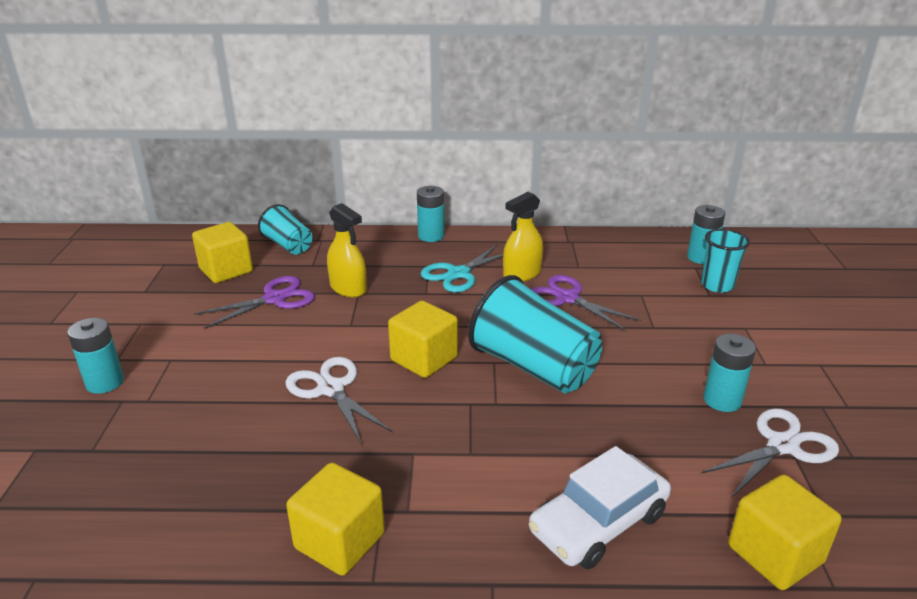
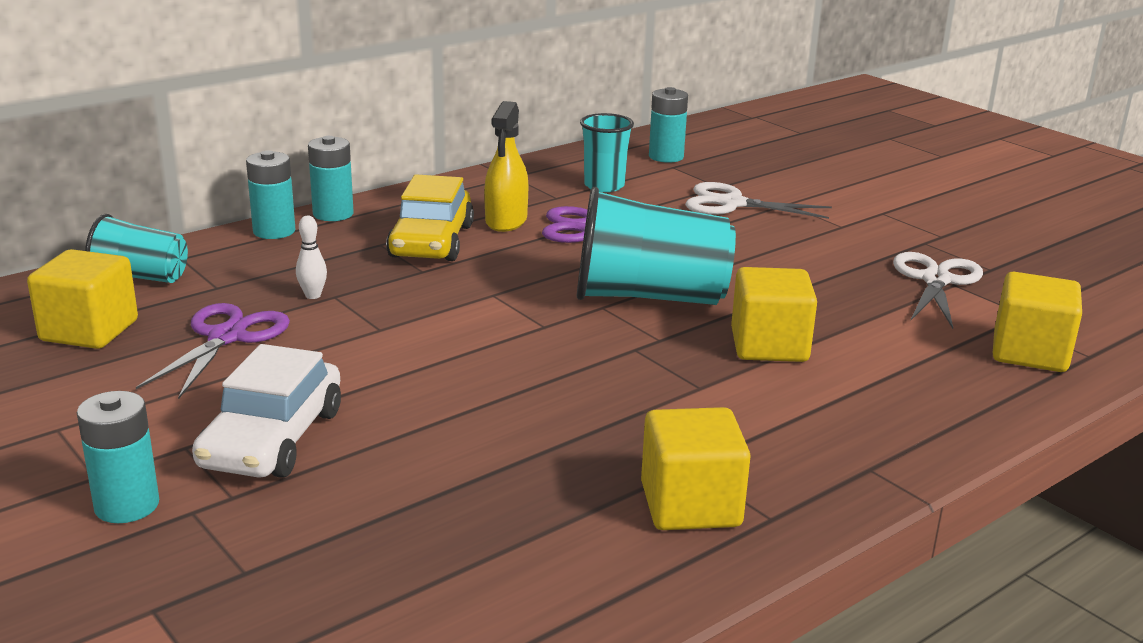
camera: 40 degrees left, 5 degrees down
white scissors [285,357,392,445] -> white scissors moved to [685,182,832,219]
yellow spray bottle [327,203,367,298] -> white bowling pin [296,216,327,299]
yellow cube [388,301,458,378] -> yellow cube moved to [731,267,817,362]
turquoise scissors [421,244,503,293] -> yellow car [386,174,474,261]
white car [529,446,671,569] -> white car moved to [192,344,341,478]
turquoise cup [701,229,750,293] -> turquoise cup moved to [580,113,634,192]
turquoise battery [703,334,756,412] -> turquoise battery moved to [246,151,295,239]

